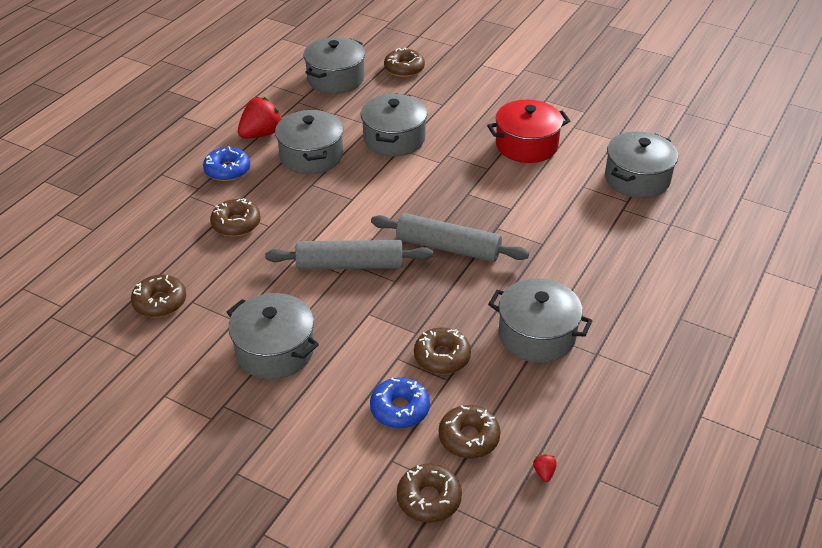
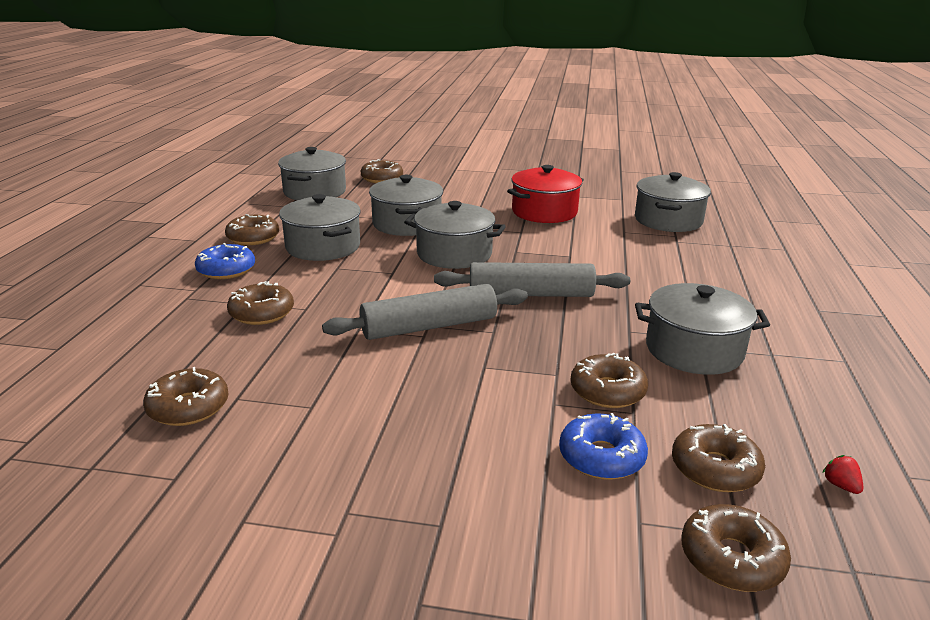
camera: 20 degrees left, 15 degrees down
grey pot [227,293,319,379] -> grey pot moved to [404,201,506,269]
red strawberry [238,96,282,139] -> brown donut [225,214,279,245]

